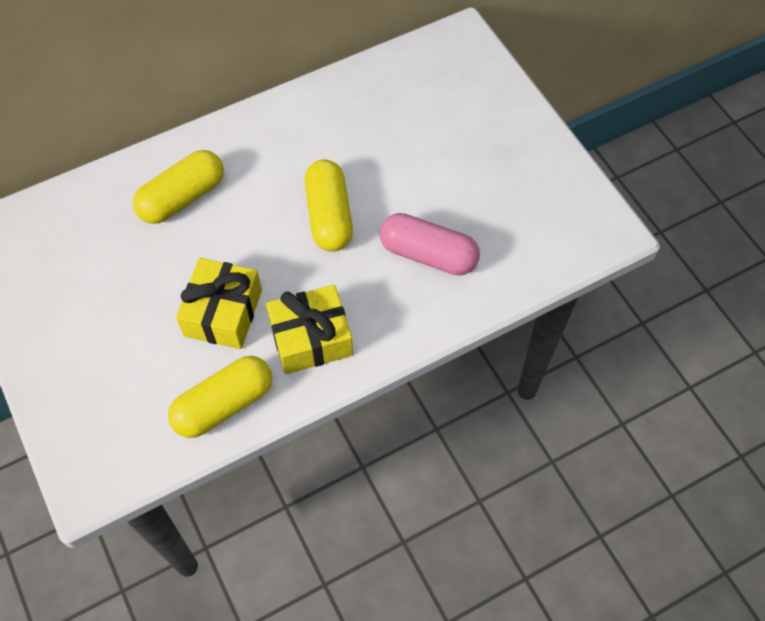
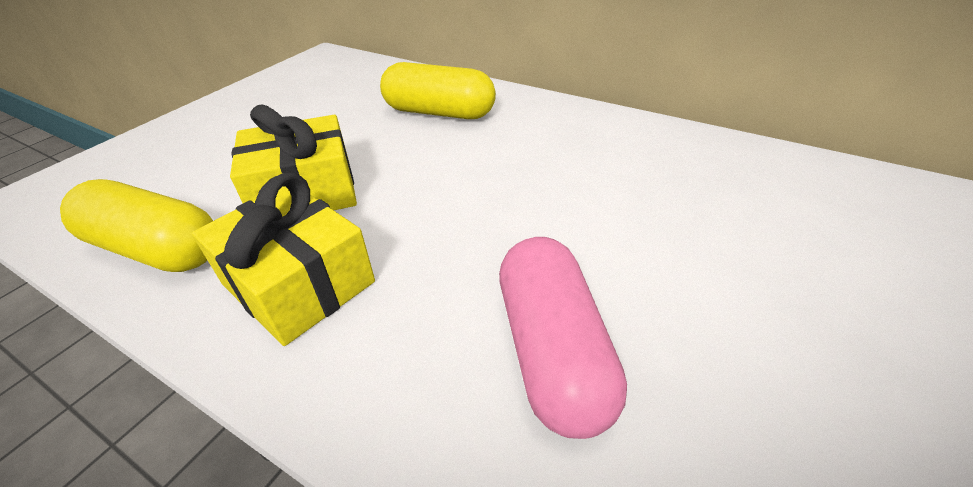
camera: 60 degrees right, 20 degrees down
yellow capsule [305,159,353,252] -> none

